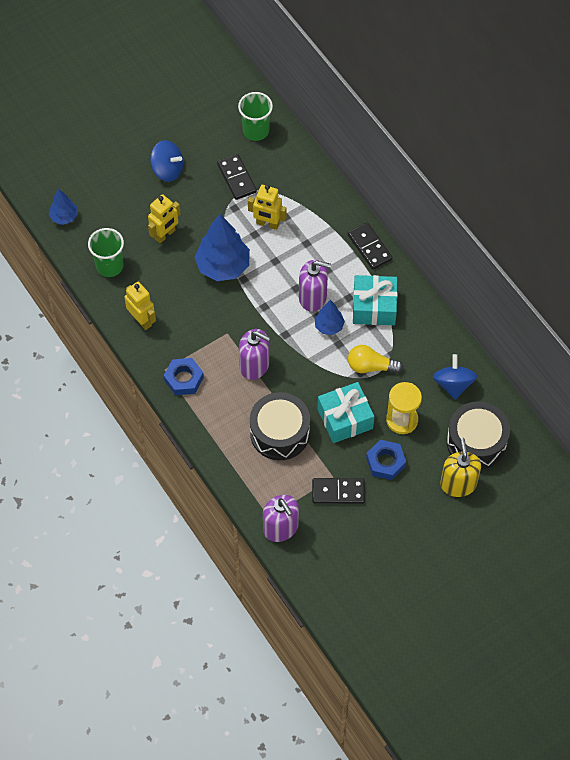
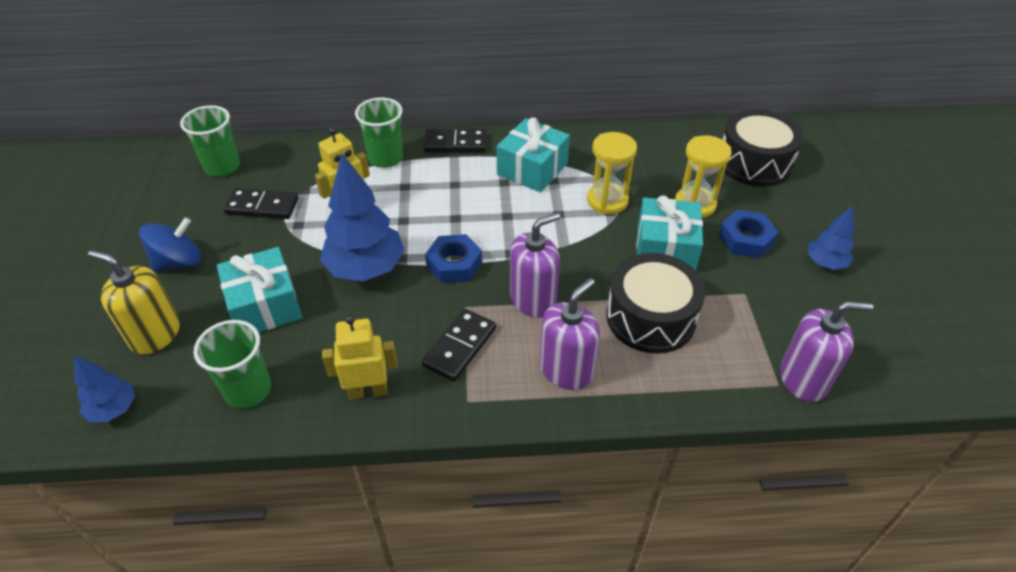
camera: 60 degrees left, 15 degrees down
yellow robot [148,194,181,243] -> turquoise gift [217,247,302,332]
blue nut [164,358,204,395] -> blue nut moved to [425,234,482,283]
purple soap dispenser [299,260,331,312] -> purple soap dispenser moved to [540,278,600,390]
black domino [312,478,365,504] -> black domino moved to [422,309,496,382]
blue tree [315,300,345,335] -> blue tree moved to [808,205,854,270]
yellow light bulb [348,345,403,373] -> yellow hourglass [587,132,637,214]
blue spinning top [433,354,477,400] -> none
yellow soap dispenser [440,438,481,497] -> yellow soap dispenser moved to [88,250,180,354]
none -> green cup [355,97,403,168]

